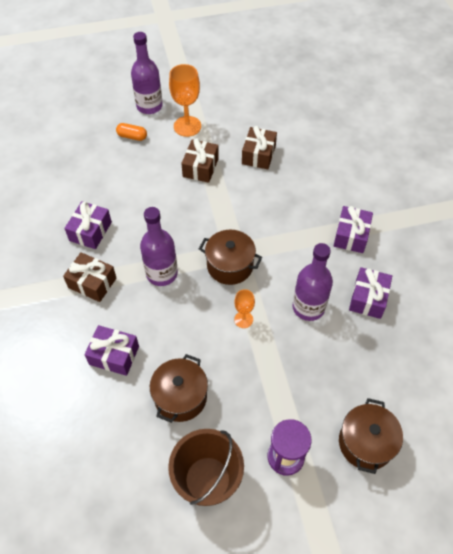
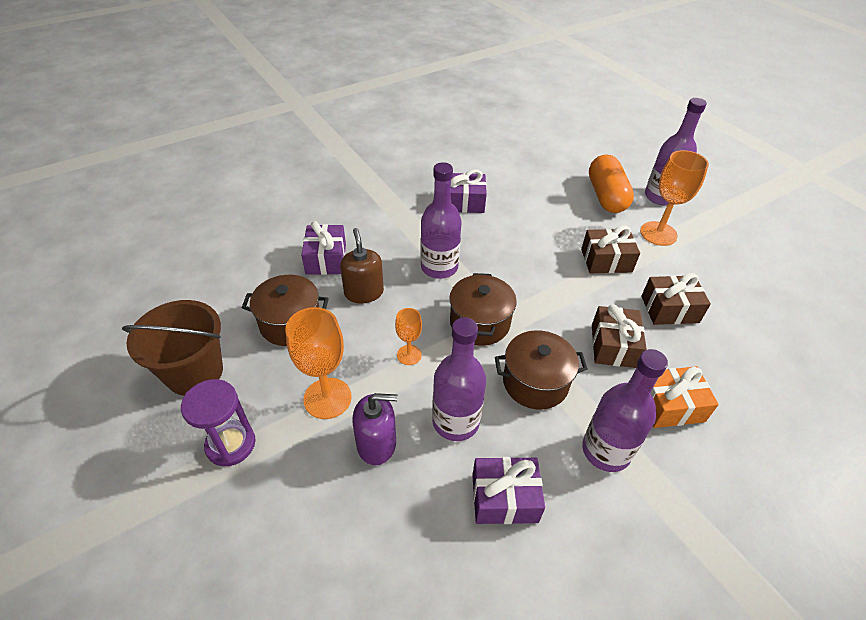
camera: 70 degrees right, 10 degrees down
brown gift [63,252,116,302] -> brown gift moved to [592,304,647,368]
orange capsule [116,123,147,141] -> orange capsule [589,155,634,213], size x1.94
purple gift [334,206,373,253] -> purple bottle [582,349,668,472]
brown pot [339,398,403,474] -> brown pot moved to [495,330,588,410]
none -> orange goblet [286,307,352,419]
none -> brown soap dispenser [340,228,384,303]
none -> purple soap dispenser [352,393,397,465]
none -> orange gift [651,366,719,428]

